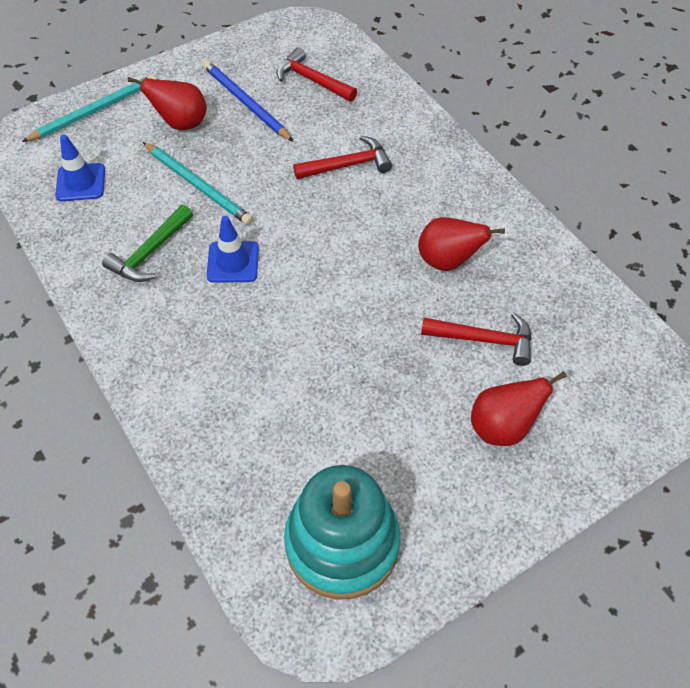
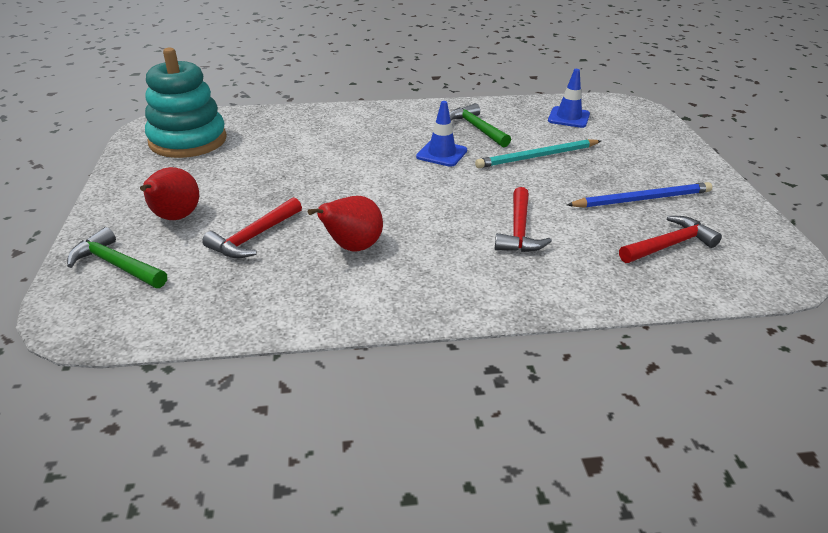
camera: 115 degrees right, 20 degrees down
turquoise pencil [22,75,156,142] -> none
red pear [128,77,207,130] -> none
none -> green hammer [67,227,167,288]

